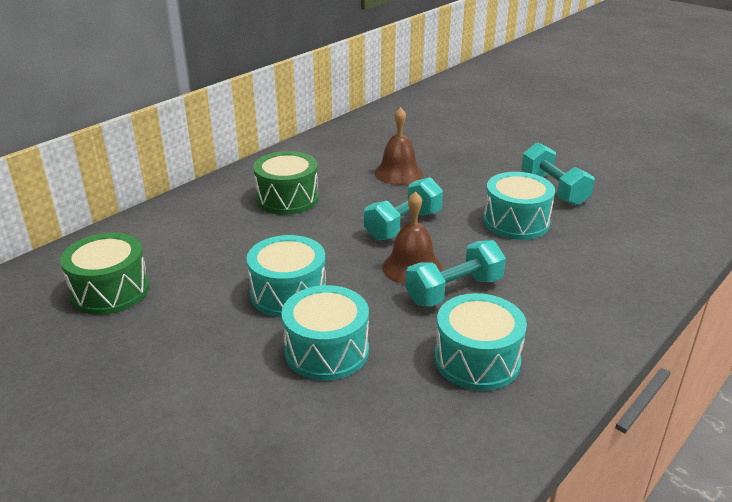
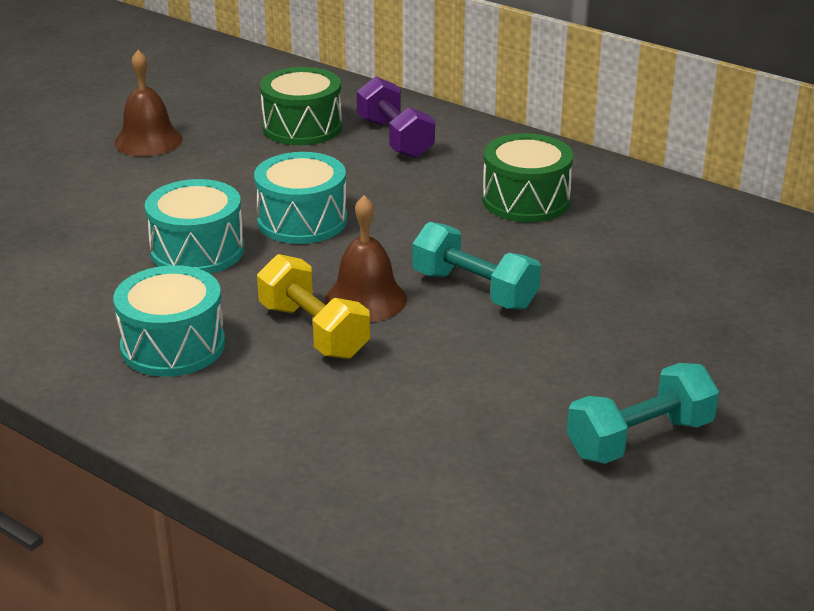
camera: 85 degrees right, 0 degrees up
brown bell [375,107,423,185] -> brown bell moved to [115,50,182,156]
turquoise dumbbell [406,240,506,307] -> yellow dumbbell [257,254,370,359]
turquoise drum [483,172,555,240] -> none
none -> purple dumbbell [357,76,435,158]

